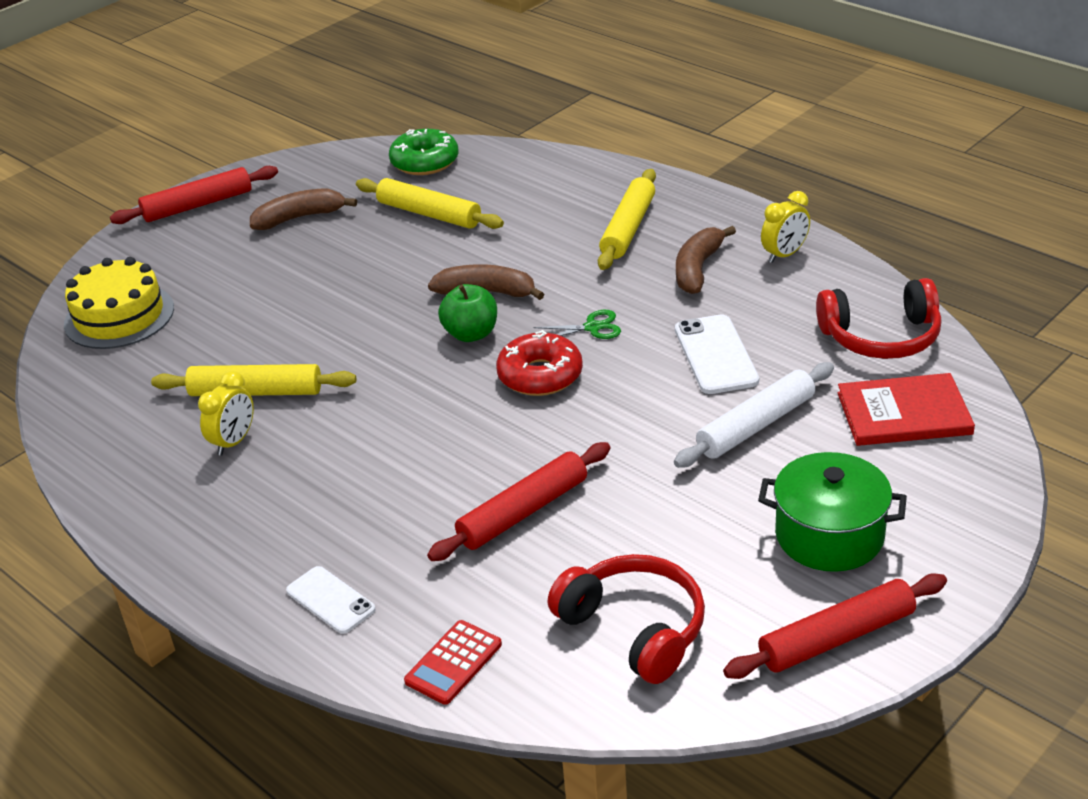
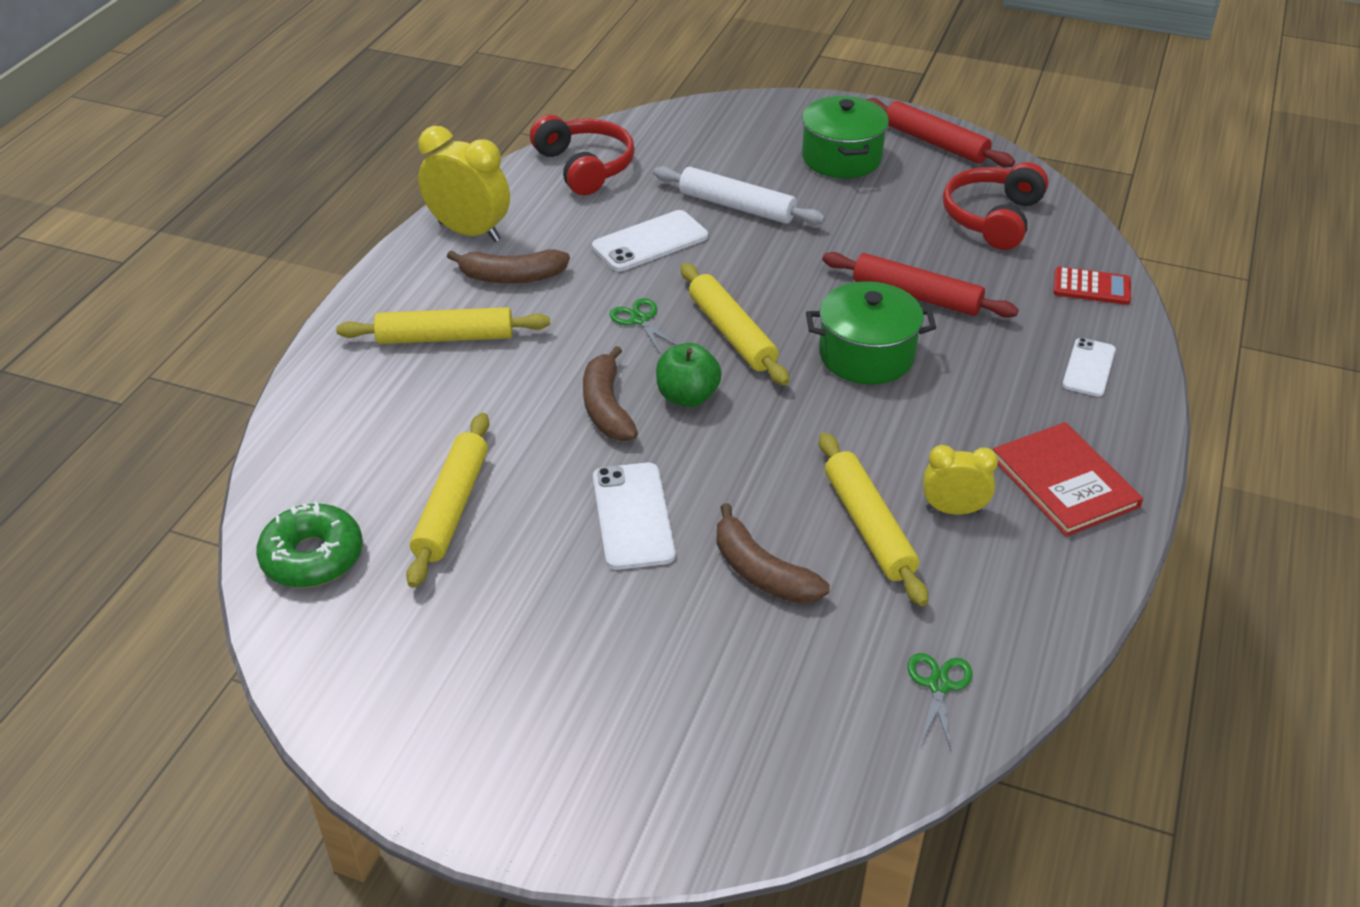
camera: 115 degrees left, 5 degrees up
yellow cake [64,257,174,349] -> none
red rolling pin [110,166,278,224] -> none
brown banana [250,188,357,230] -> brown banana moved to [716,503,830,604]
red donut [496,330,583,396] -> yellow rolling pin [681,263,789,385]
yellow clock [761,191,810,263] -> yellow clock [418,126,510,242], size x1.66
red book [837,373,975,446] -> red book moved to [993,422,1143,537]
none -> white phone [593,463,675,570]
none -> green pot [806,281,936,384]
none -> green scissors [907,653,972,752]

